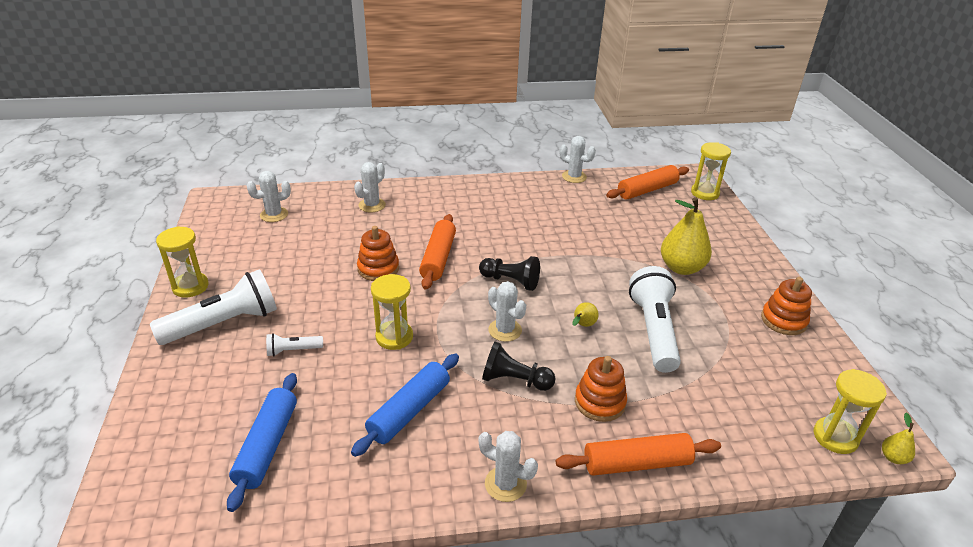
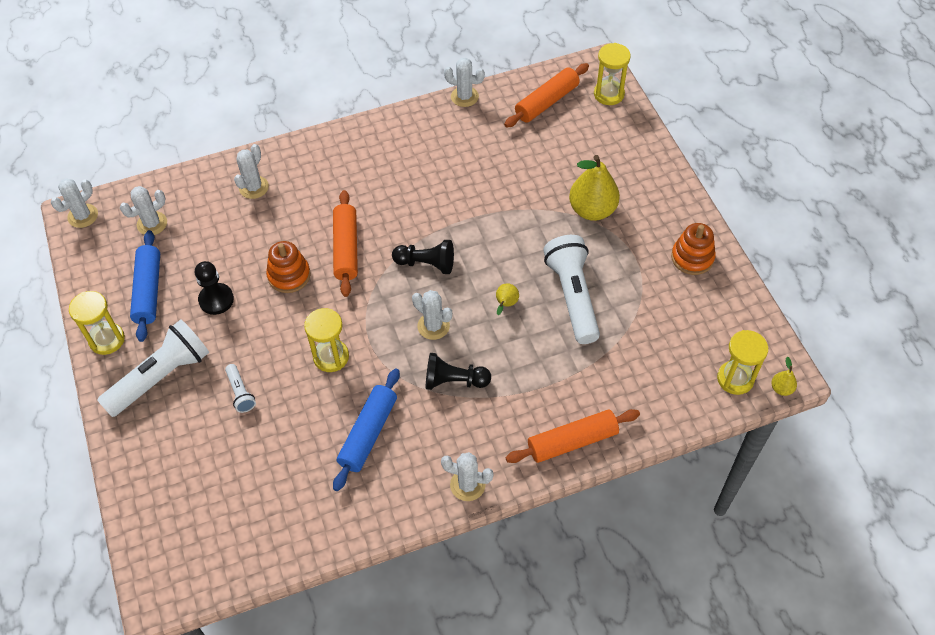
camera: 10 degrees left, 20 degrees up
blue rolling pin [227,373,297,512] -> blue rolling pin moved to [130,230,160,342]
white flashlight [266,333,323,356] -> white flashlight turned 90 degrees counterclockwise [225,364,256,413]
orange stacking toy [575,356,627,422] -> none
none -> white cactus [51,178,98,228]
none -> black pawn [195,261,234,315]

